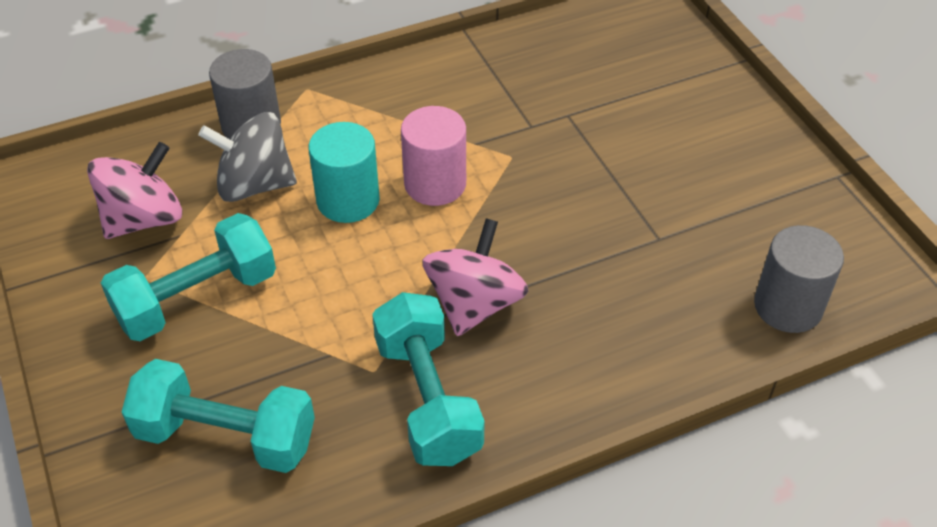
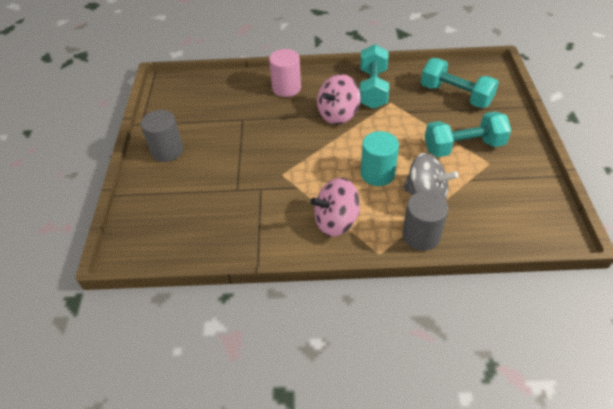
camera: 155 degrees left, 0 degrees up
pink spinning top [87,142,182,239] -> pink spinning top moved to [310,178,360,237]
pink cylinder [401,106,466,206] -> pink cylinder moved to [269,49,301,97]
grey cylinder [754,225,844,333] -> grey cylinder moved to [141,110,183,162]

